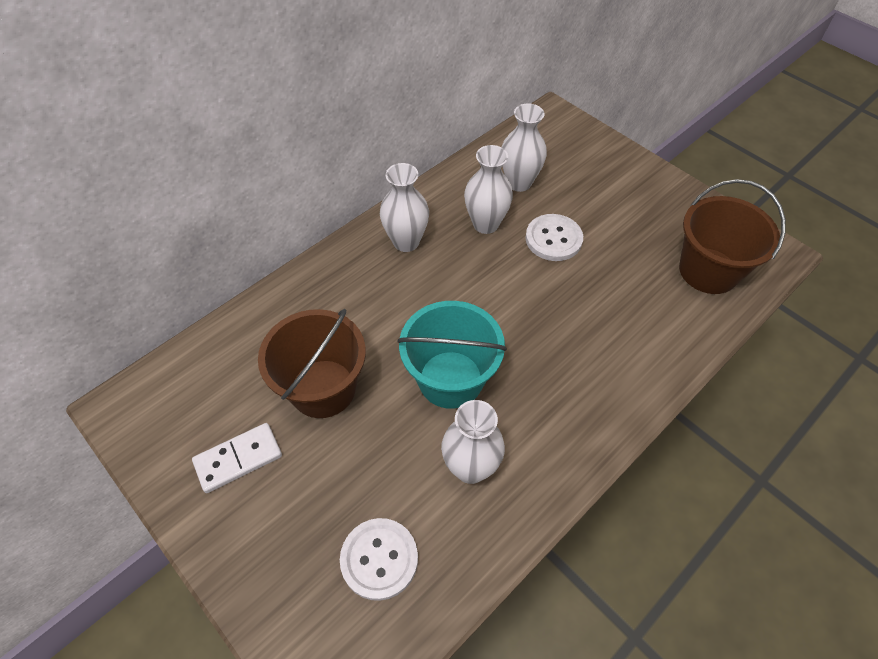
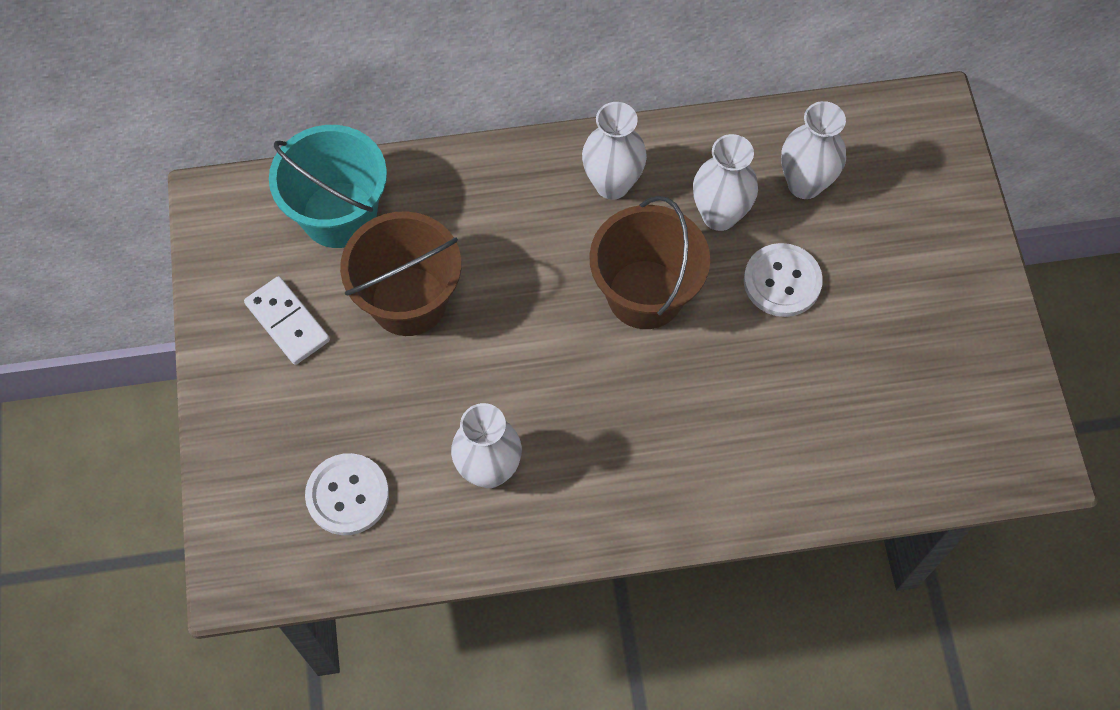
camera: 35 degrees right, 10 degrees up
white domino [192,423,282,493] -> white domino turned 45 degrees clockwise [244,276,330,365]
turquoise bucket [397,301,507,409] -> turquoise bucket moved to [269,125,387,248]
brown bucket [679,179,786,294] -> brown bucket moved to [589,196,710,329]

